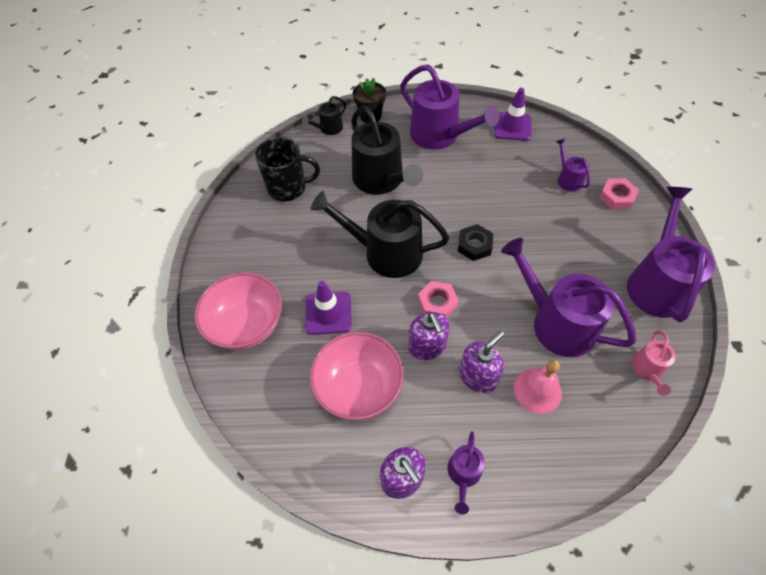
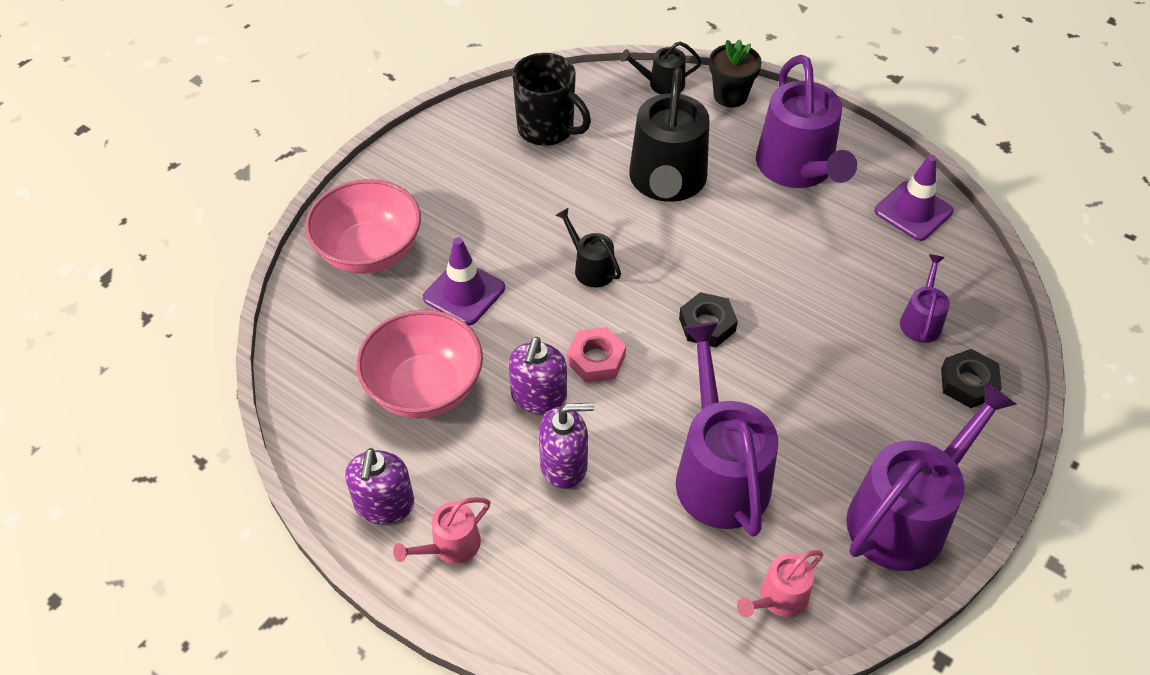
camera: 35 degrees right, 5 degrees down
black watering can [311,191,449,278] -> black watering can [556,208,621,287], size x0.48
purple watering can [447,431,485,515] -> pink watering can [393,497,490,564]
pink bell [514,360,562,414] -> none
pink nut [599,179,639,210] -> black nut [941,349,1002,408]

